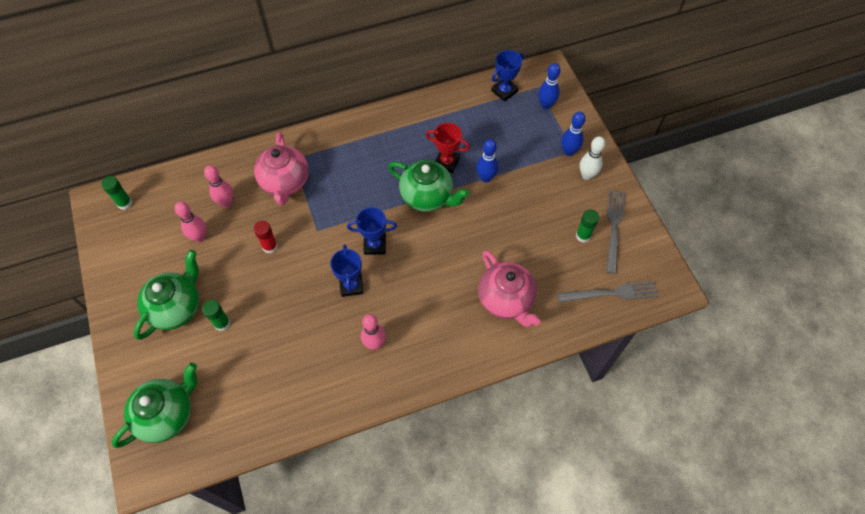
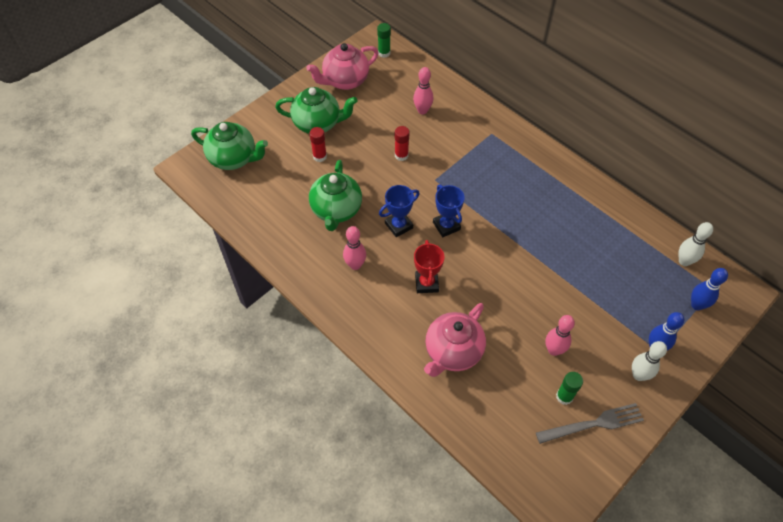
camera: 65 degrees right, 5 degrees down
pink bowling pin [174,201,206,242] -> pink bowling pin moved to [545,315,575,356]
green glue stick [202,300,230,331] -> red glue stick [309,127,327,162]
pink teapot [254,132,309,205] -> pink teapot moved to [306,43,379,90]
green teapot [388,160,470,212] -> green teapot moved to [309,160,362,231]
red trophy [426,123,470,173] -> red trophy moved to [414,240,444,293]
blue bowling pin [476,139,498,182] -> none
blue trophy [491,50,524,102] -> white bowling pin [679,222,713,266]
grey fork [557,281,658,303] -> none

